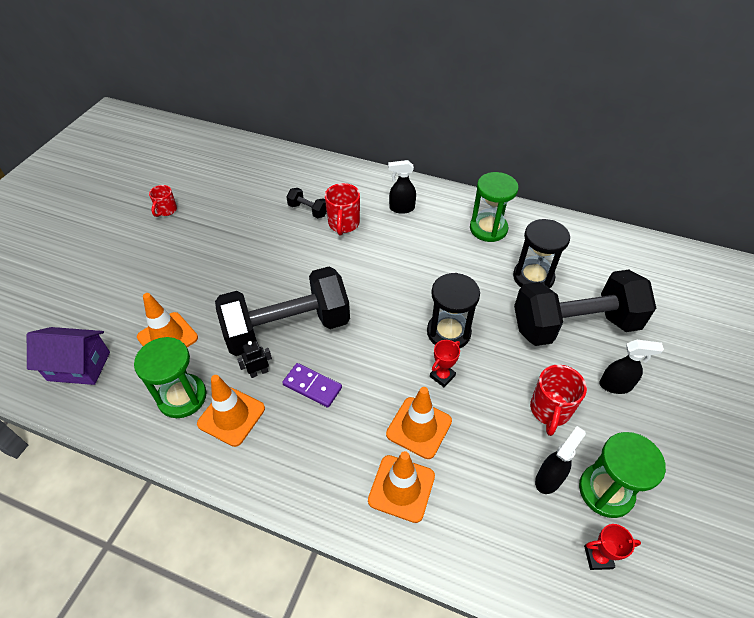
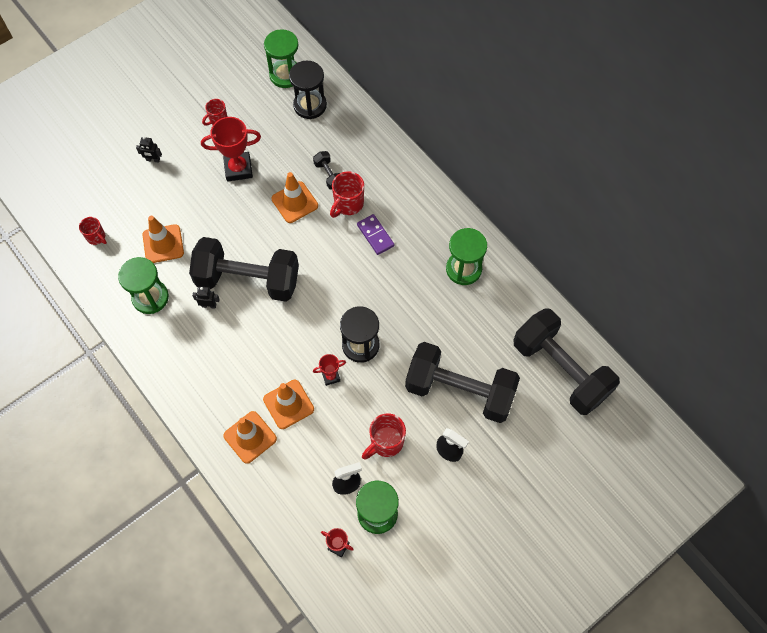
camera: 30 degrees right, 15 degrees up
purple house [27,327,110,385] -> red mug [79,217,107,245]
orange traffic cone [197,375,265,447] -> orange traffic cone moved to [271,172,318,223]
purple domino [282,363,342,408] -> purple domino moved to [357,214,395,255]
black spray bottle [388,160,416,214] -> none
black hourglass [513,219,570,288] -> black hourglass moved to [289,61,327,119]
none -> black robot [136,137,162,163]
none -> red trophy [201,117,261,182]
none -> green hourglass [264,29,298,88]
none -> black dumbbell [514,308,620,415]

